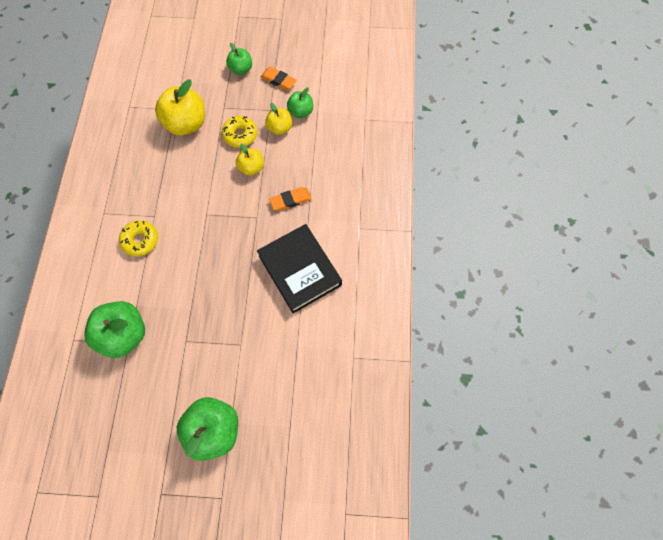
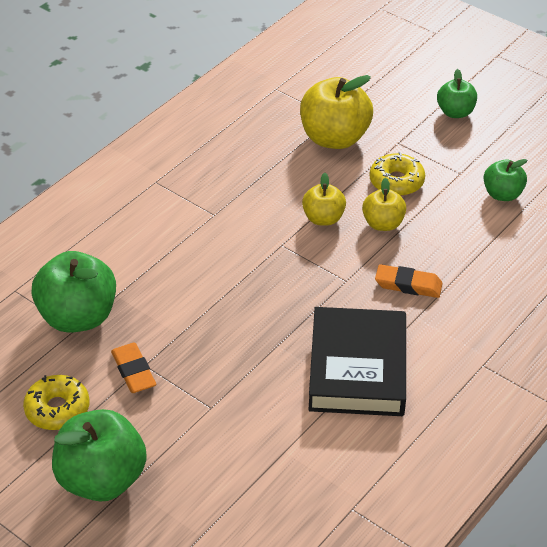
camera: 35 degrees right, 25 degrees down
yellow donut [119,220,158,256] -> yellow donut moved to [23,375,90,430]
orange eraser [261,67,297,90] -> orange eraser moved to [111,342,156,393]
yellow apple [265,103,292,135] -> yellow apple moved to [302,173,346,226]

